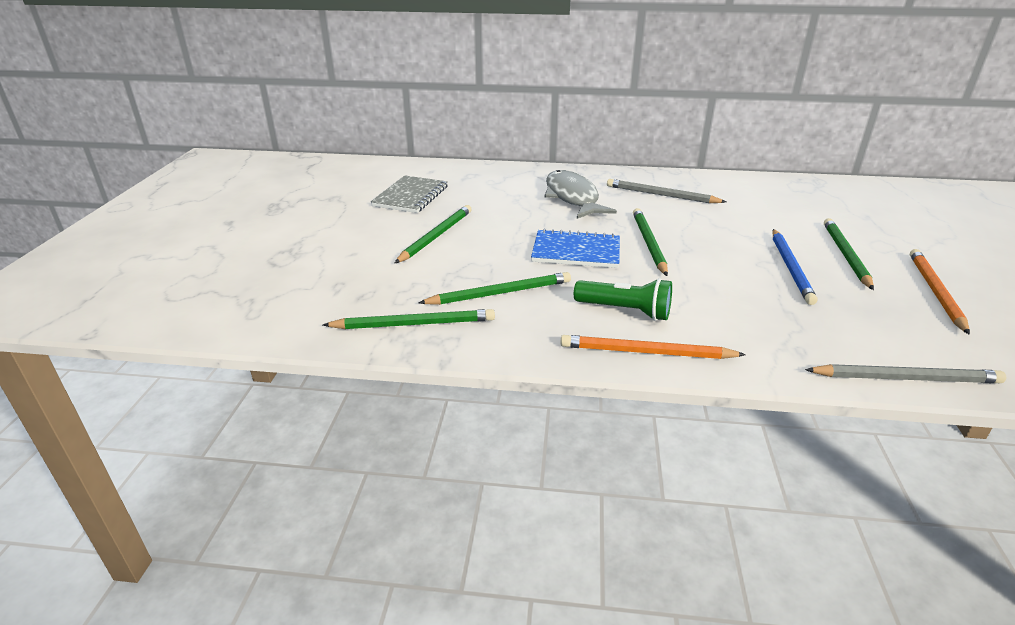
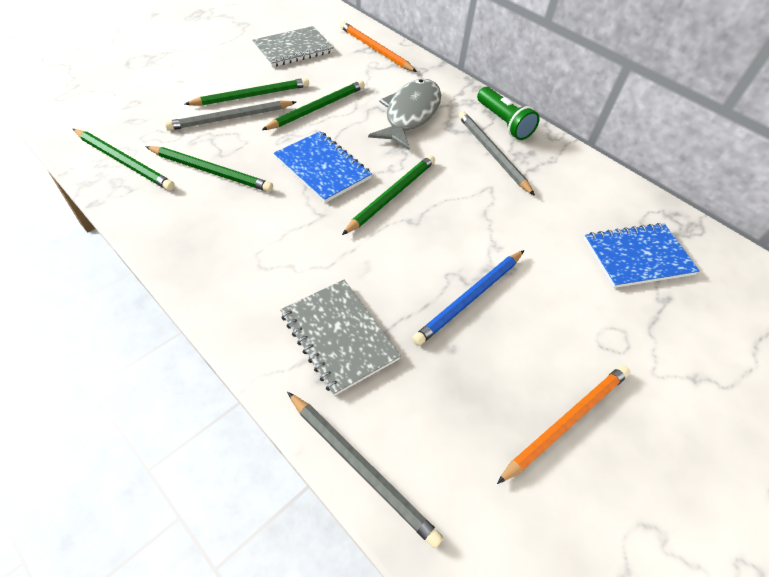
camera: 35 degrees right, 20 degrees up
orange pencil [560,335,746,359] -> orange pencil moved to [340,22,417,72]
green flashlight [574,278,672,321] -> green flashlight moved to [477,87,540,140]
green pencil [824,218,874,290] -> green pencil moved to [262,80,365,130]
none -> grey pencil [164,101,296,131]
none -> grey notebook [280,280,401,396]
none -> blue notebook [584,223,700,288]

